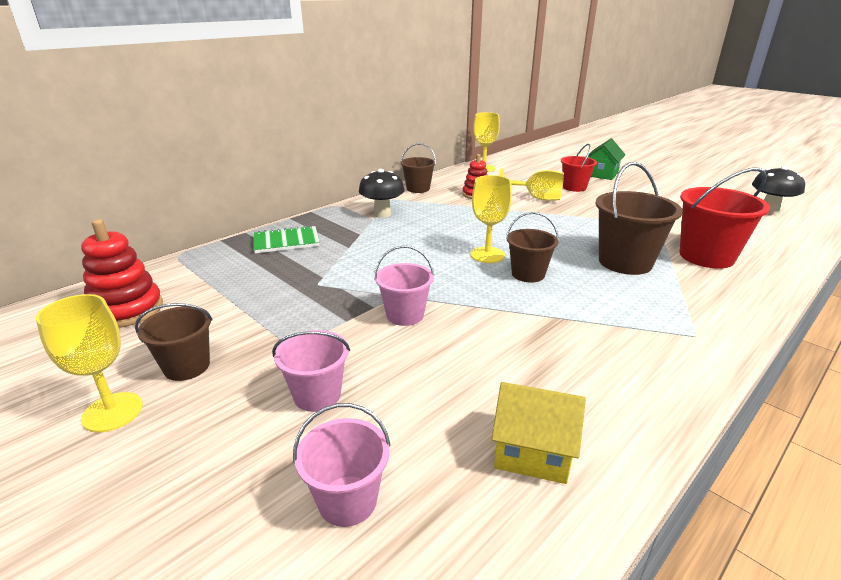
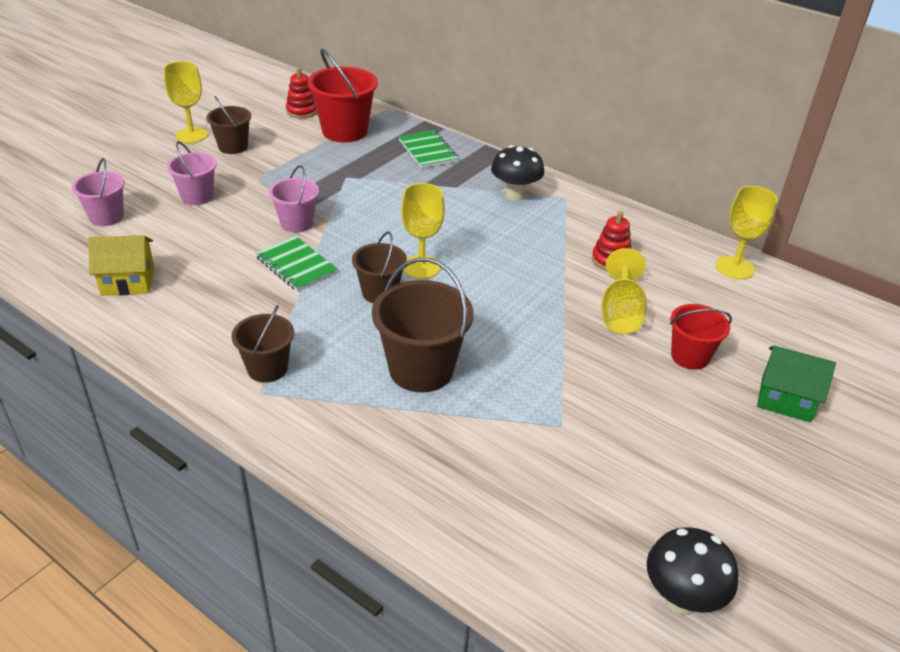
camera: 80 degrees right, 10 degrees up
red stacking toy [81,219,163,328] -> red stacking toy [286,67,317,118], size x0.65
brown bucket [401,143,436,193] -> brown bucket moved to [232,305,294,383]
yellow house [492,382,586,484] -> yellow house turned 75 degrees clockwise [89,235,155,296]
red bucket [679,168,770,269] -> red bucket moved to [307,49,378,142]
none -> green notebook [255,236,338,292]

